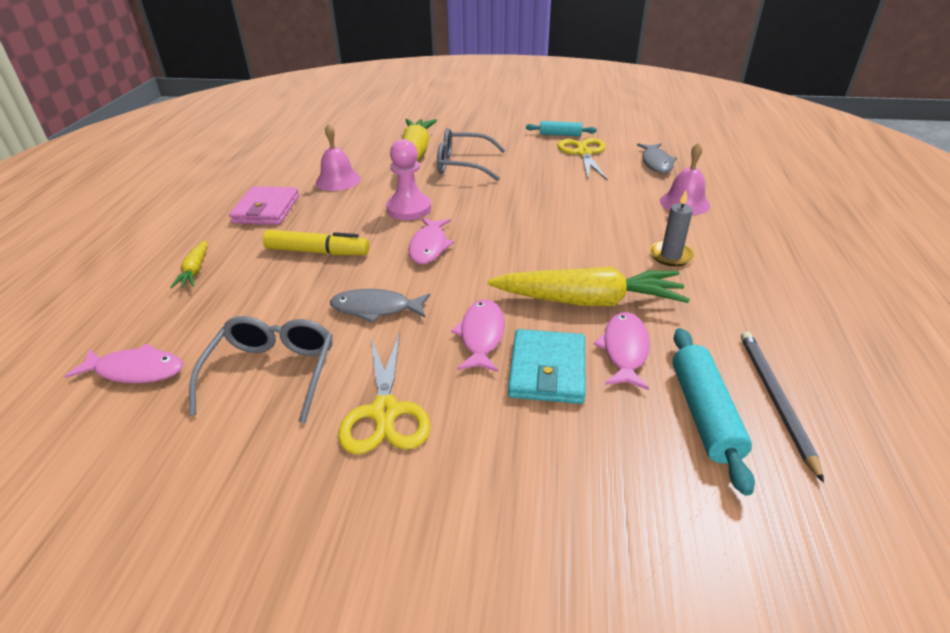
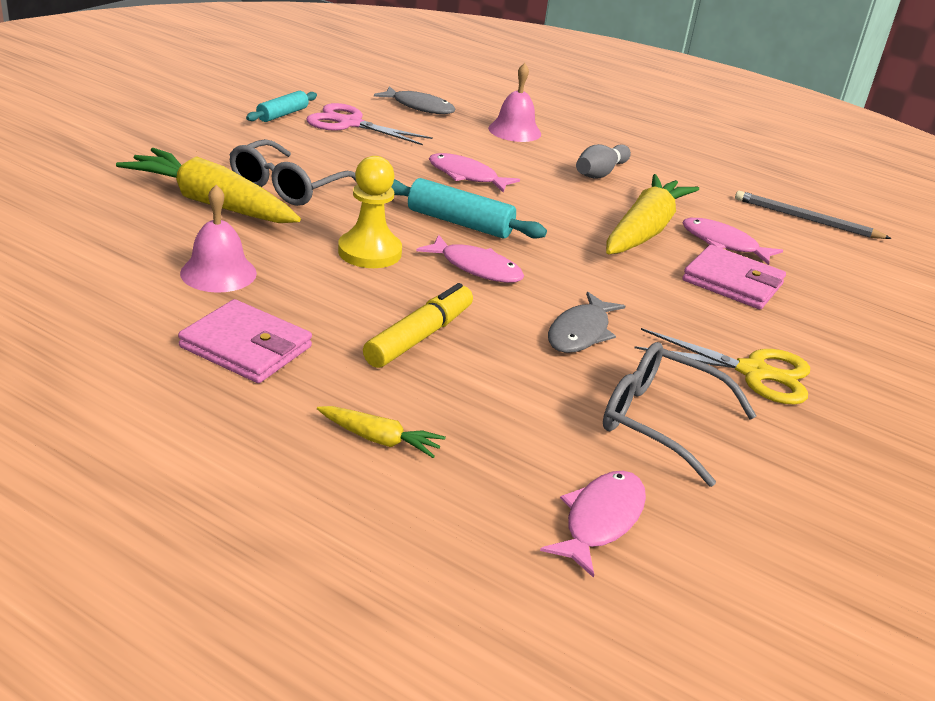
camera: 70 degrees left, 5 degrees down
pink pawn [386,139,431,220] -> yellow pawn [338,156,402,268]
pink fish [451,299,505,372] -> pink fish moved to [429,153,520,193]
turquoise wallet [508,329,586,404] -> pink wallet [682,245,786,309]
yellow scissors [557,138,608,181] -> pink scissors [306,103,433,145]
grey candle [650,190,695,266] -> grey bowling pin [576,144,631,179]
turquoise rolling pin [672,328,755,496] -> turquoise rolling pin moved to [391,178,547,239]

